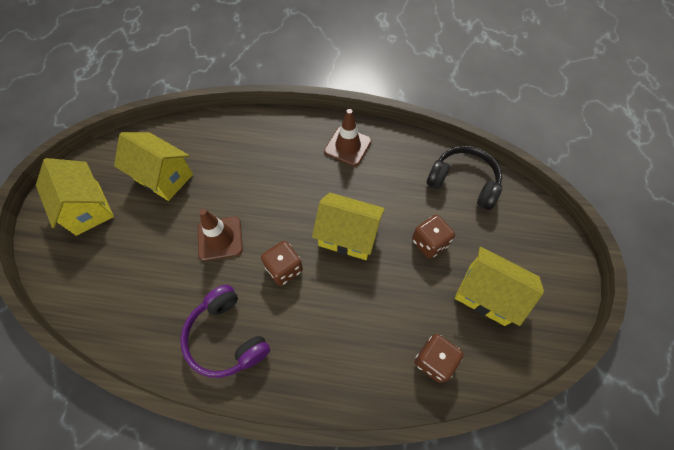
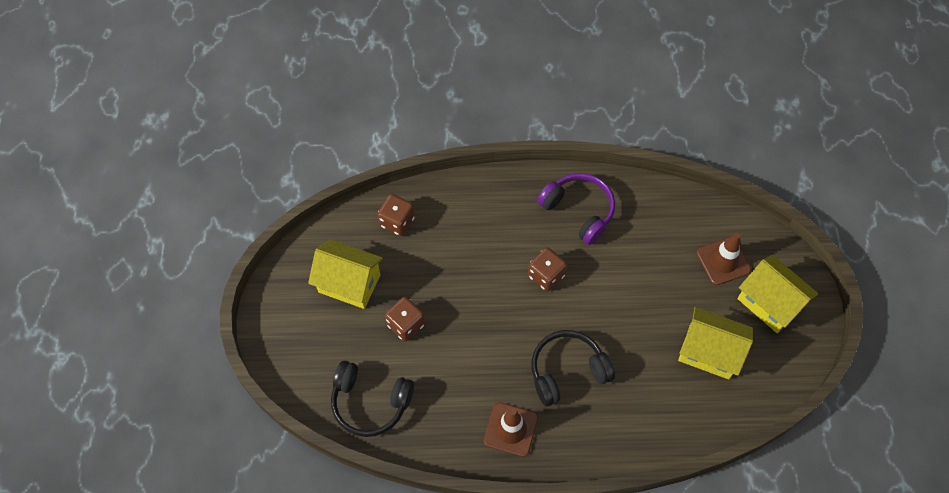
camera: 170 degrees right, 0 degrees up
brown traffic cone [198,209,243,261] -> brown traffic cone moved to [697,233,751,285]
yellow house [312,193,385,260] -> none
none -> black headphones [531,330,615,406]

